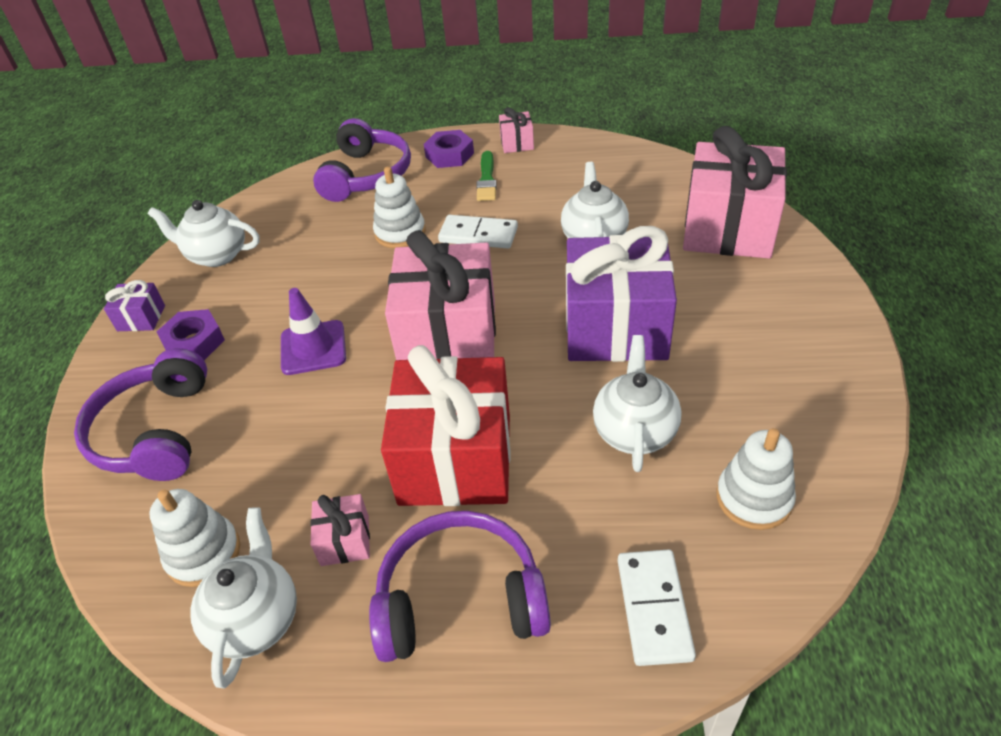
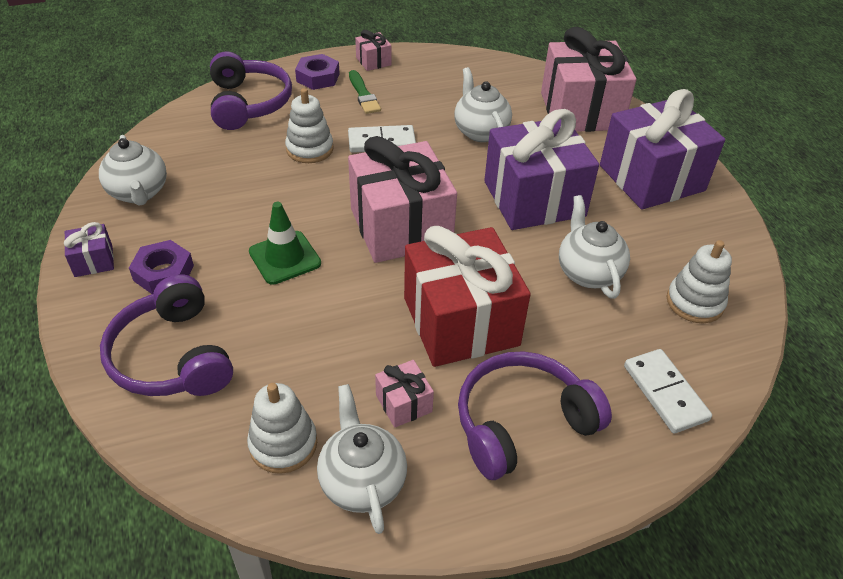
camera: 25 degrees left, 0 degrees up
white teapot [148,200,260,267] -> white teapot turned 105 degrees counterclockwise [99,135,167,206]
purple traffic cone [281,288,346,375] -> green traffic cone [249,202,321,285]
none -> purple gift [600,89,725,209]

